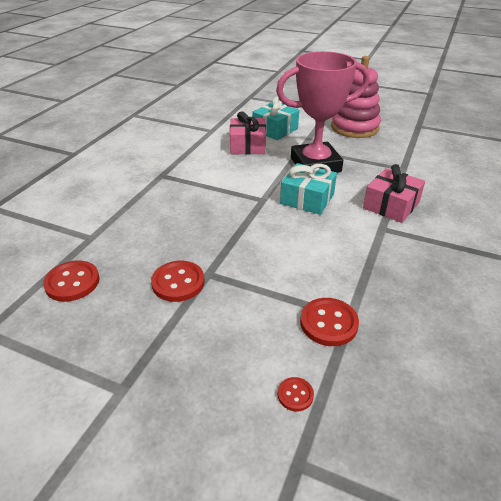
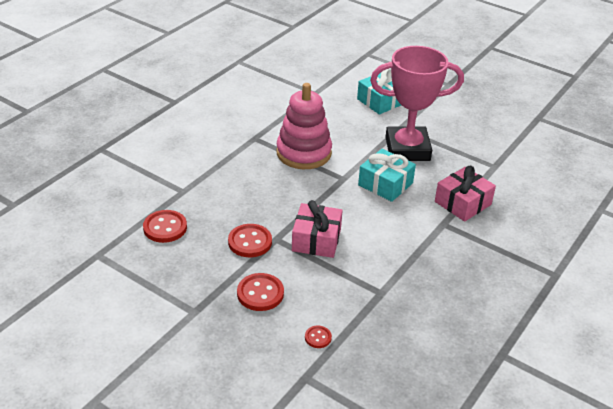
camera: 10 degrees right, 0 degrees up
pink gift [230,111,266,155] -> pink gift moved to [292,200,343,258]
red button [300,298,359,346] -> red button moved to [237,273,284,311]
pink stacking toy [331,56,381,138] -> pink stacking toy moved to [276,83,332,169]

